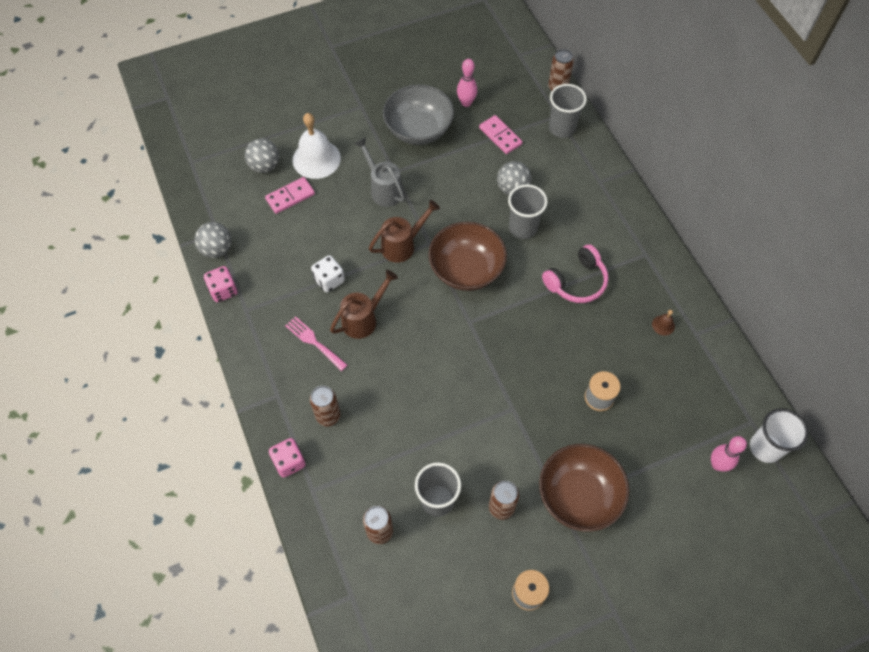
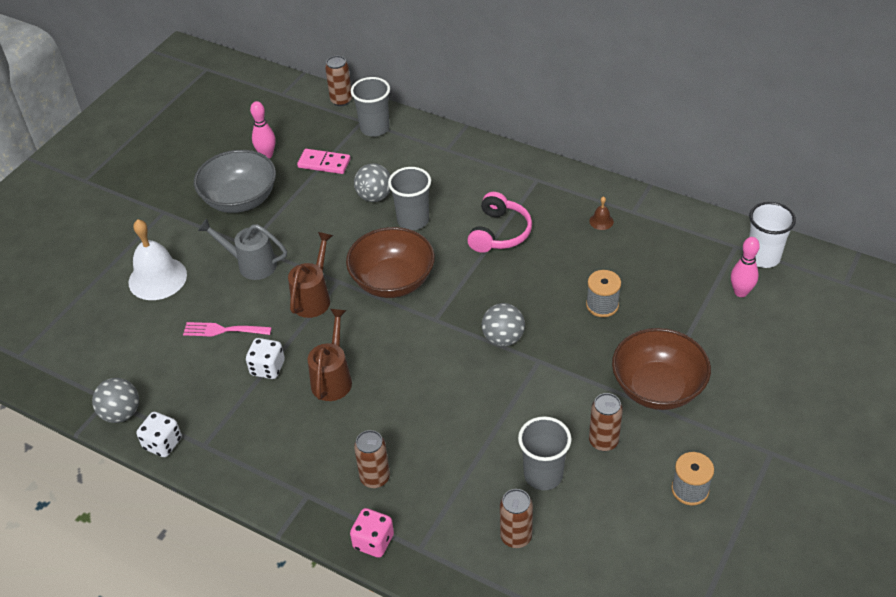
camera: 35 degrees left, 15 degrees down
pink dice [204,266,238,302] -> white dice [136,412,182,457]
grey ball [245,138,279,173] -> grey ball moved to [482,303,525,347]
pink domino [265,177,315,214] -> none
pink fork [285,316,347,371] -> pink fork moved to [183,322,272,337]

